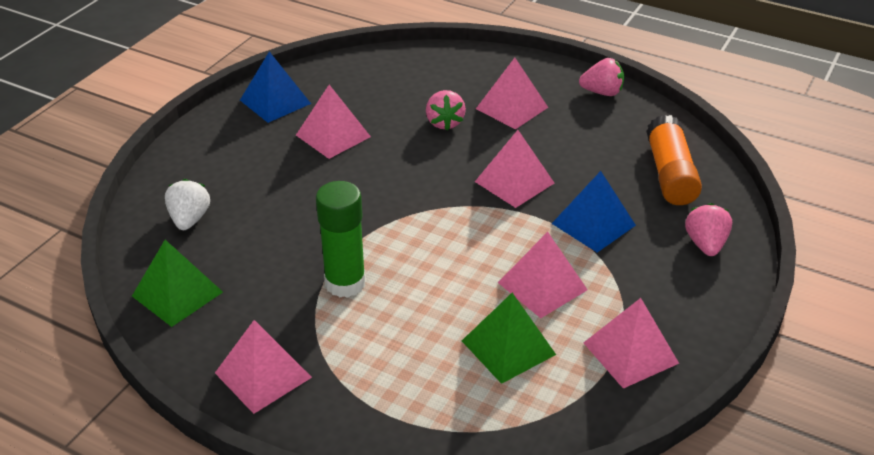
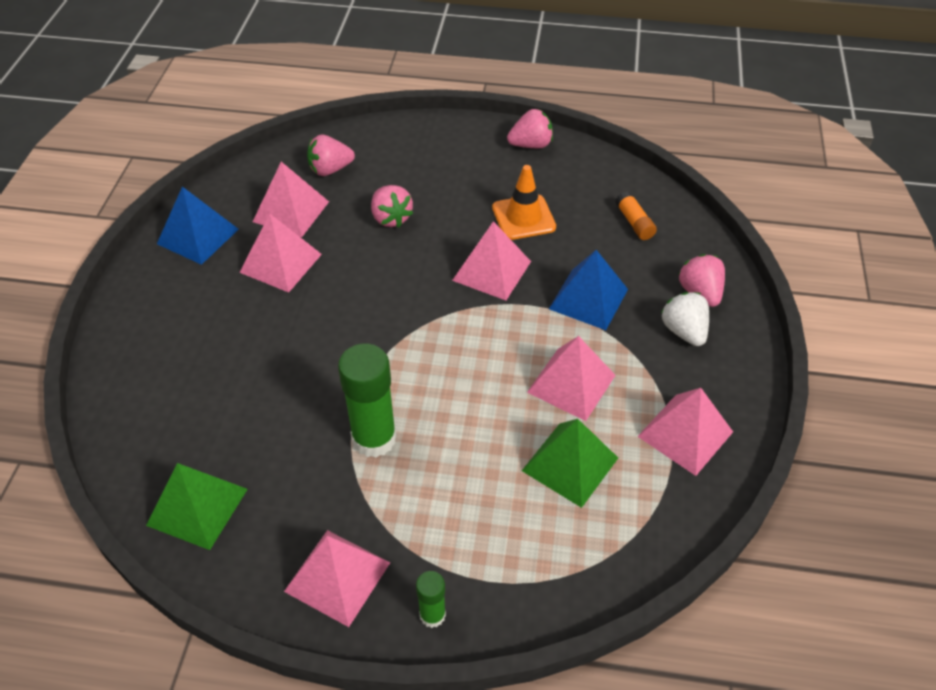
camera: 20 degrees left, 10 degrees up
white strawberry [165,179,210,230] -> white strawberry moved to [661,292,709,346]
pink pyramid [476,58,548,129] -> pink pyramid moved to [253,162,329,237]
orange glue stick [646,115,702,205] -> orange glue stick [615,191,657,240], size x0.52
none -> pink strawberry [307,135,355,176]
none -> green glue stick [416,571,446,628]
none -> orange traffic cone [492,165,556,240]

